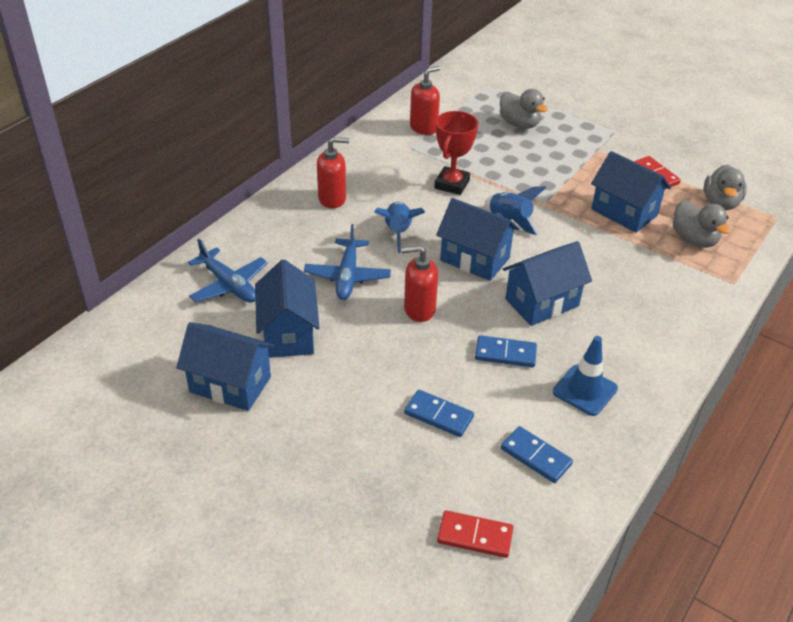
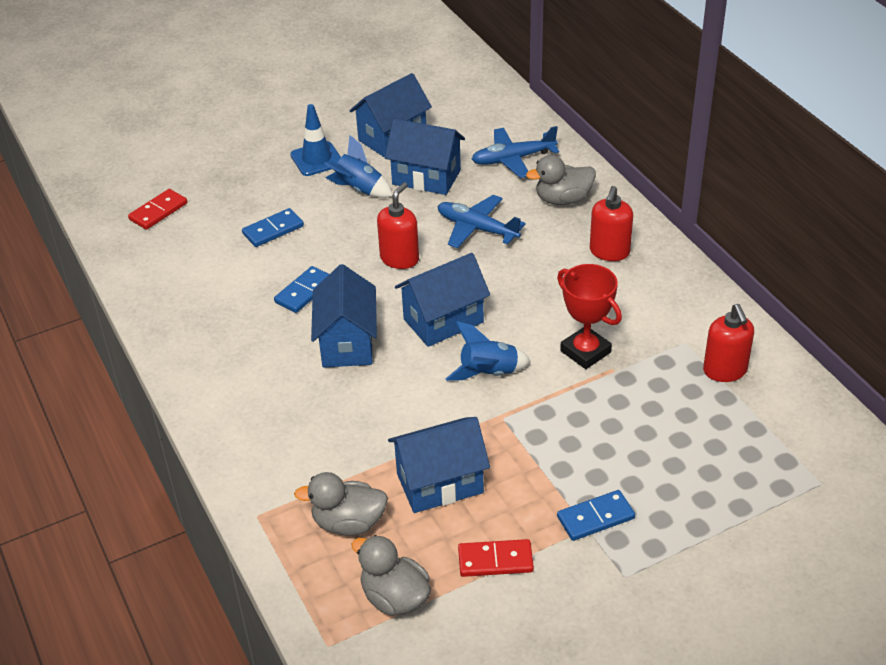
camera: 120 degrees right, 0 degrees up
blue rocket [374,202,425,253] -> blue rocket moved to [324,135,393,198]
grey duck [500,89,548,129] -> grey duck moved to [526,155,596,205]
blue domino [501,426,573,483] -> blue domino moved to [557,490,635,541]
blue traffic cone [553,336,618,416] -> blue traffic cone moved to [290,104,341,176]

